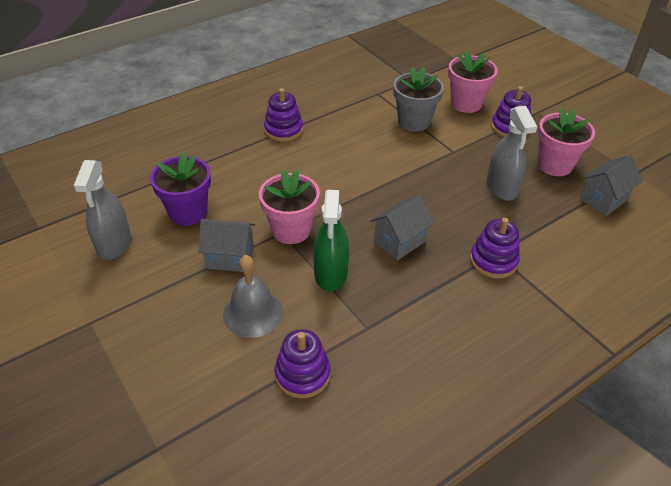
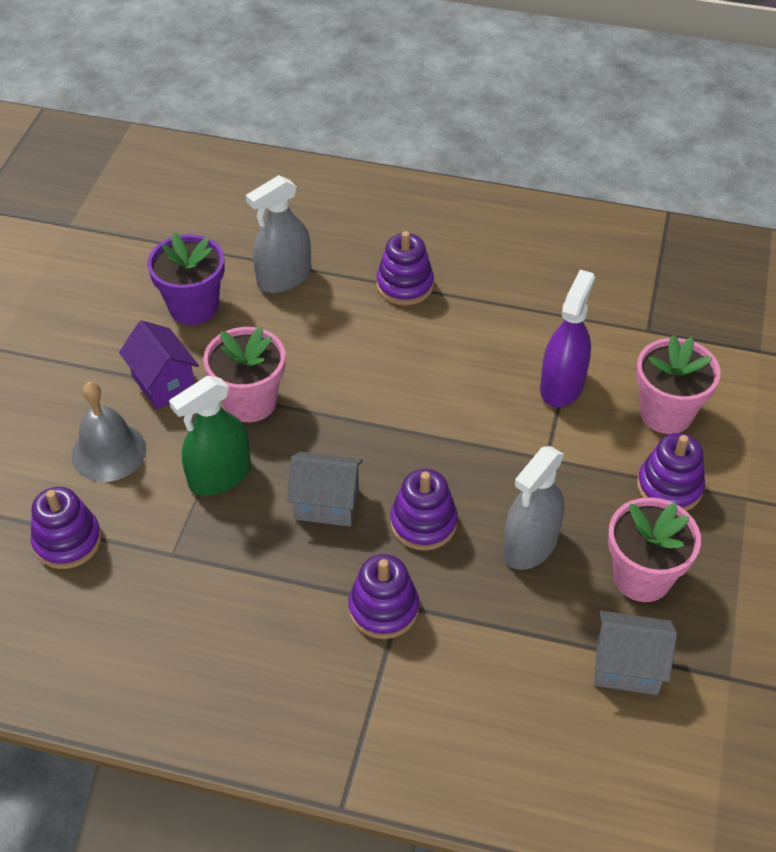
camera: 50 degrees right, 5 degrees up
grey spray bottle [74,160,131,260] -> grey spray bottle moved to [246,175,311,293]
grey house [198,219,255,272] -> purple house [119,320,199,409]
grey flower pot [393,67,444,131] -> purple spray bottle [540,270,595,407]
none -> purple stacking toy [390,469,458,551]

